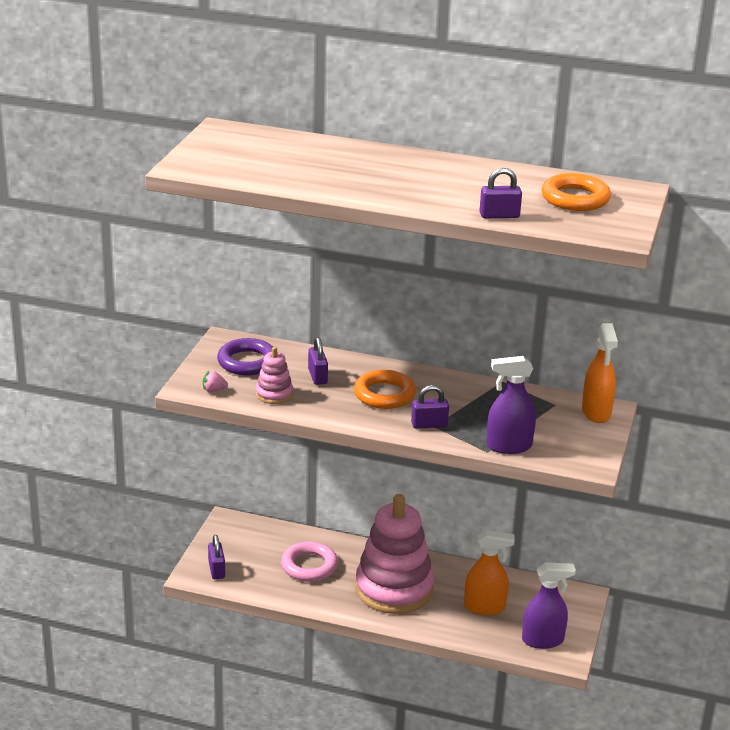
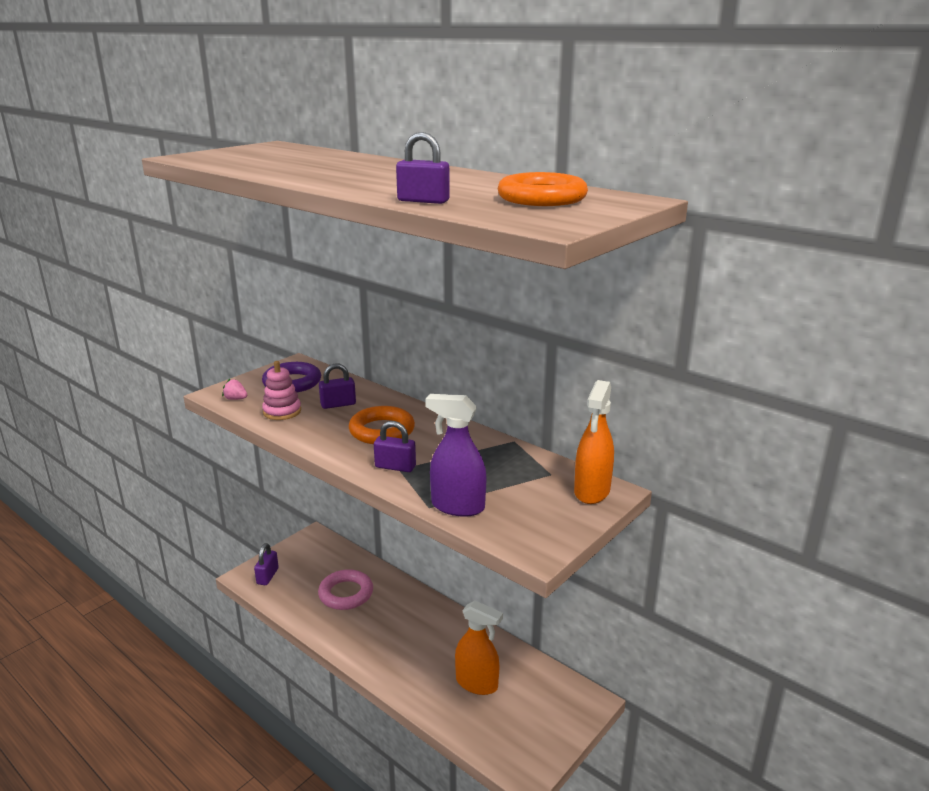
camera: 25 degrees right, 5 degrees down
purple padlock [308,337,328,385] -> purple padlock turned 60 degrees clockwise [319,363,356,409]
pink stacking toy [355,494,434,614] -> none
purple spray bottle [522,562,576,649] -> none

